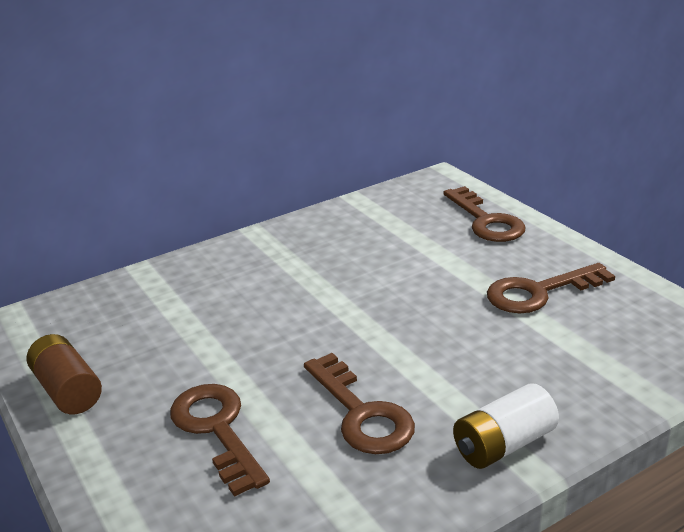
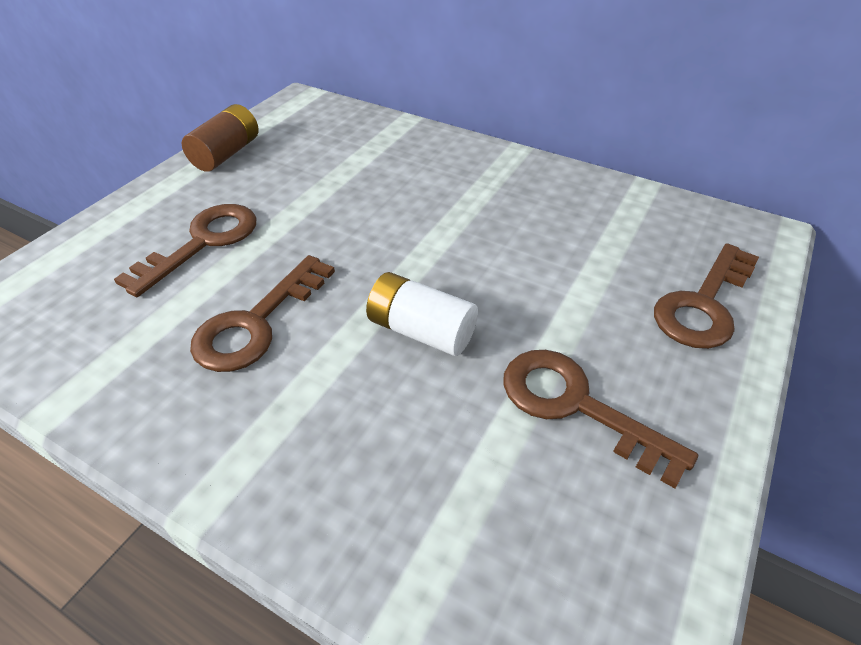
camera: 60 degrees right, 15 degrees up
white battery [453,383,559,469] -> white battery moved to [366,272,478,356]

